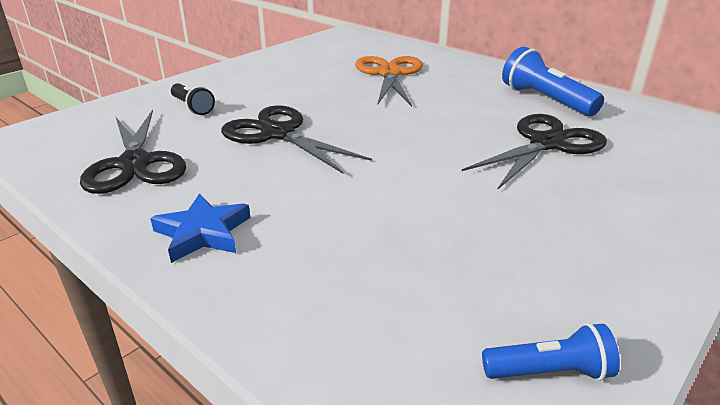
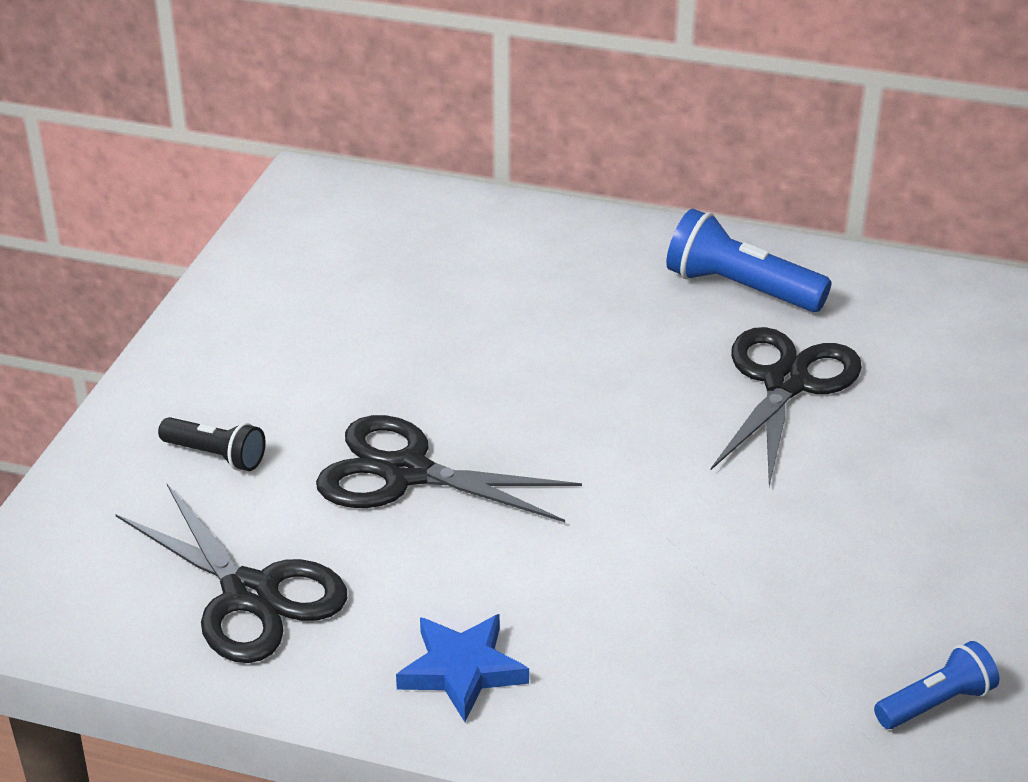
camera: 25 degrees left, 5 degrees up
orange scissors [355,56,423,107] -> none

